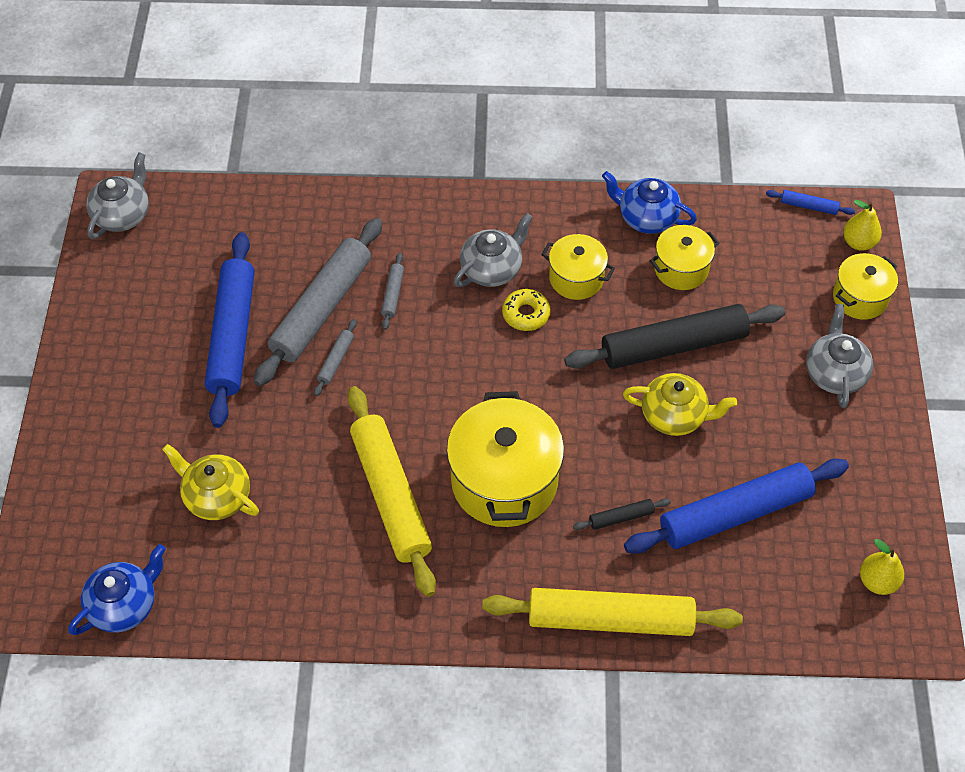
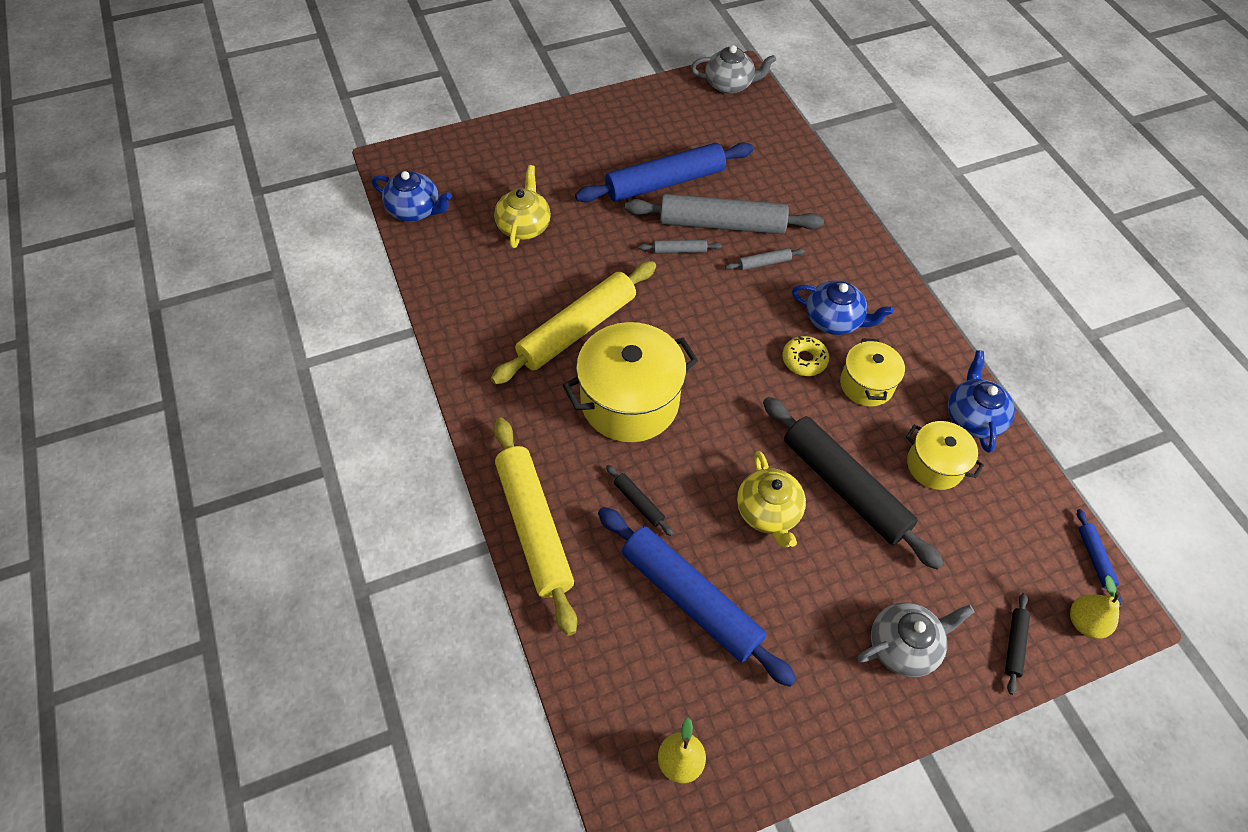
camera: 65 degrees right, 0 degrees up
grey teapot [454,213,533,287] -> blue teapot [792,280,894,335]
yellow pot [833,253,898,320] -> black rolling pin [1005,593,1030,695]

